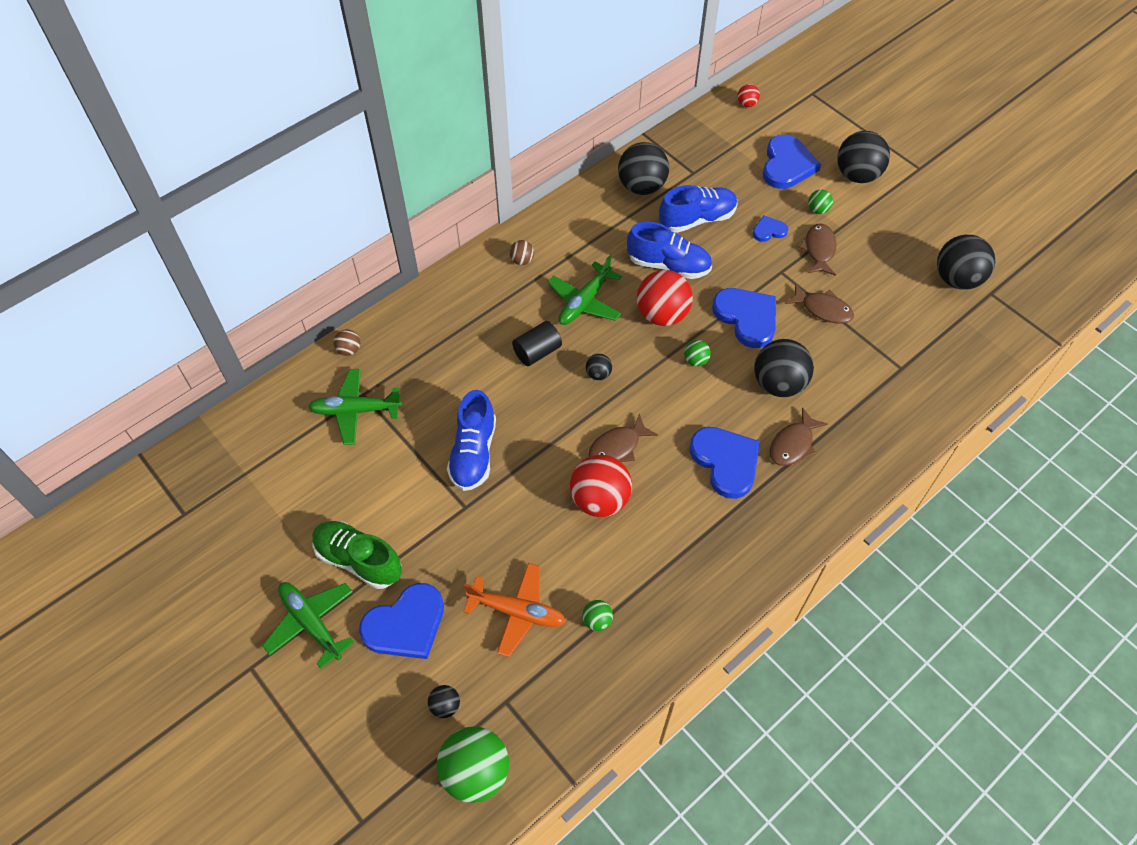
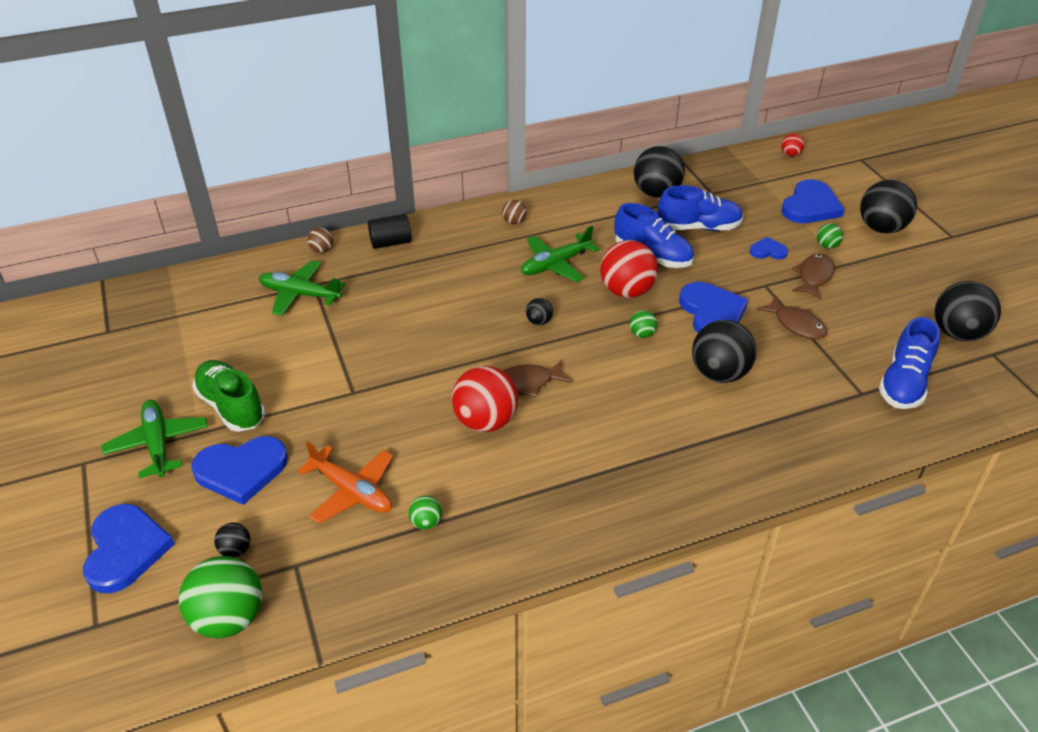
camera: 20 degrees right, 15 degrees down
blue shoe [447,390,496,491] -> blue shoe moved to [879,317,940,409]
black cylinder [512,321,562,366] -> black cylinder moved to [368,214,412,249]
blue heart [690,427,760,499] -> blue heart moved to [83,504,175,593]
brown fish [770,407,828,466] -> none

